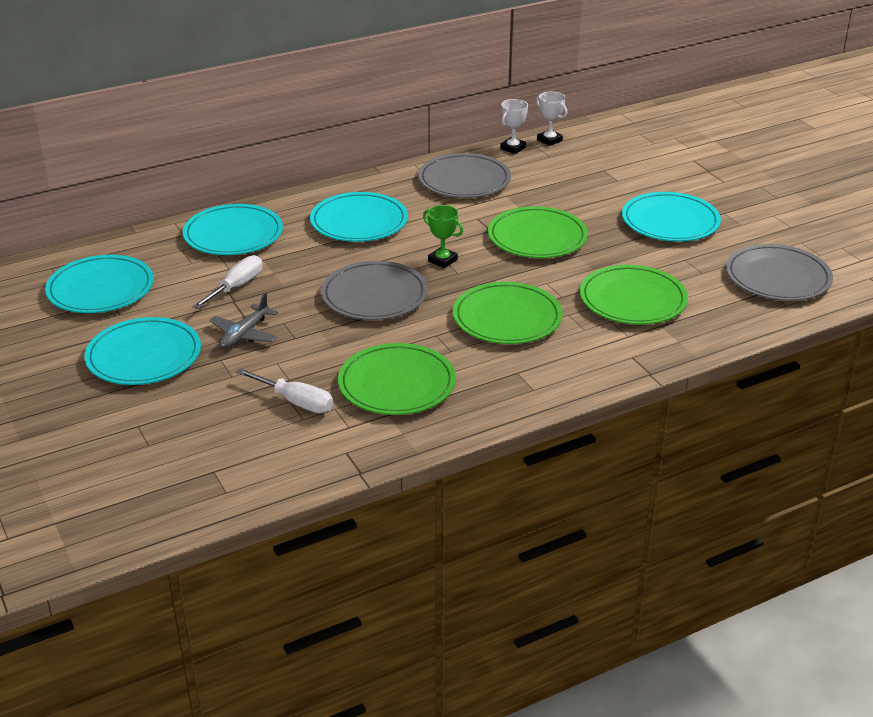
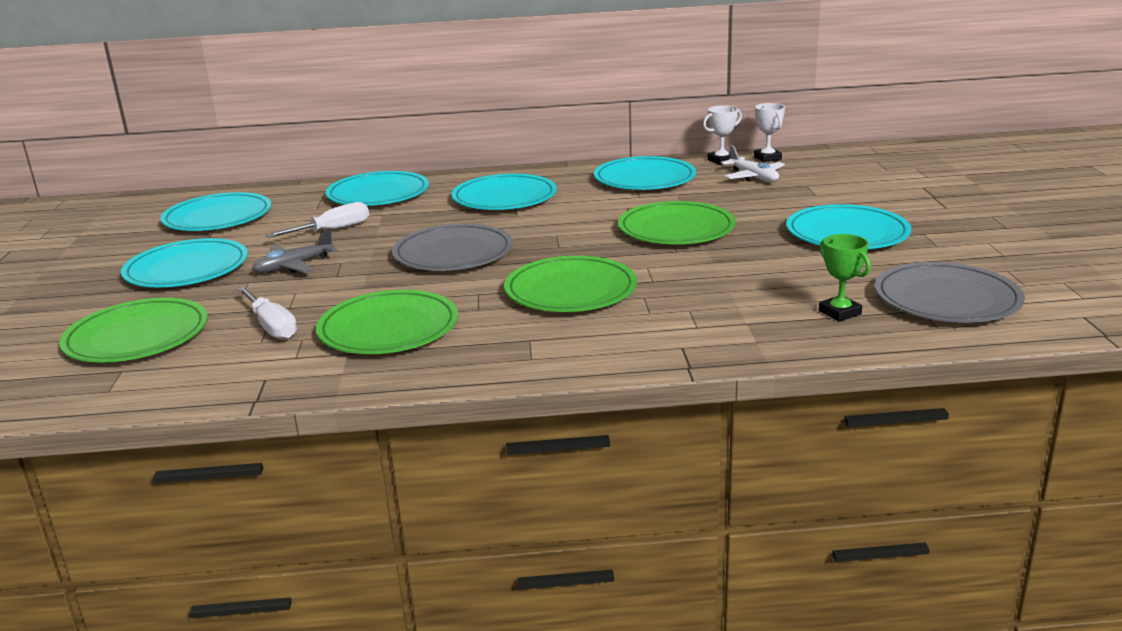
camera: 25 degrees right, 10 degrees down
grey plate [418,153,511,198] -> turquoise plate [594,156,696,190]
green trophy [423,205,463,268] -> green trophy moved to [819,234,871,322]
green plate [580,265,688,325] -> green plate moved to [59,298,208,363]
none -> white plane [721,145,785,182]

